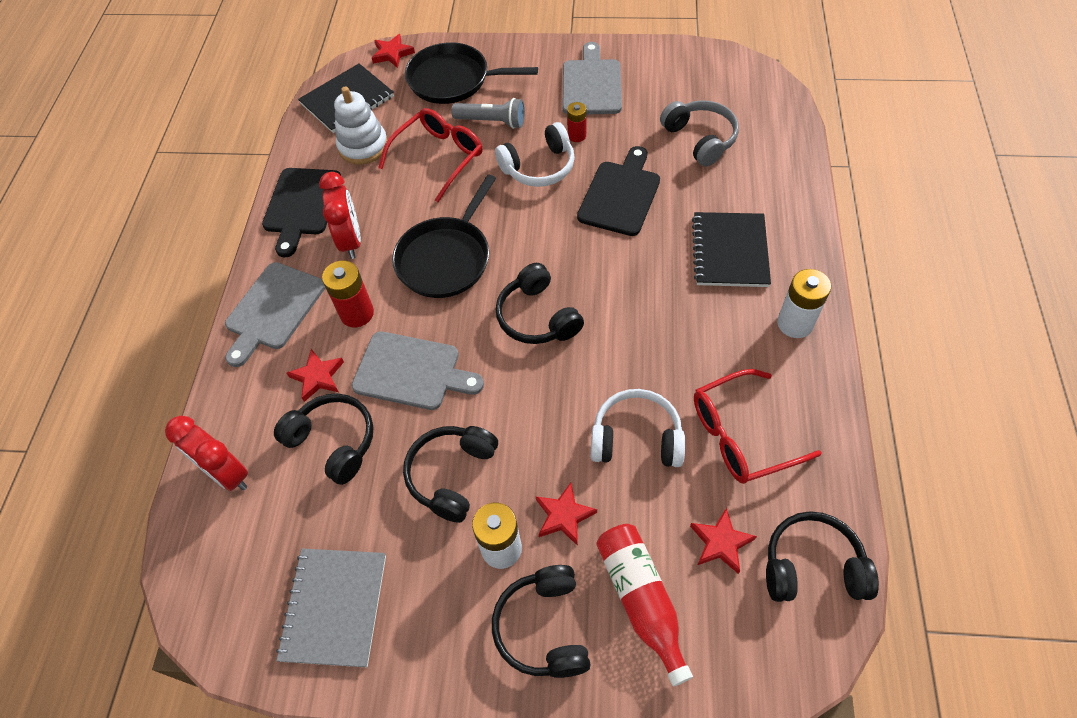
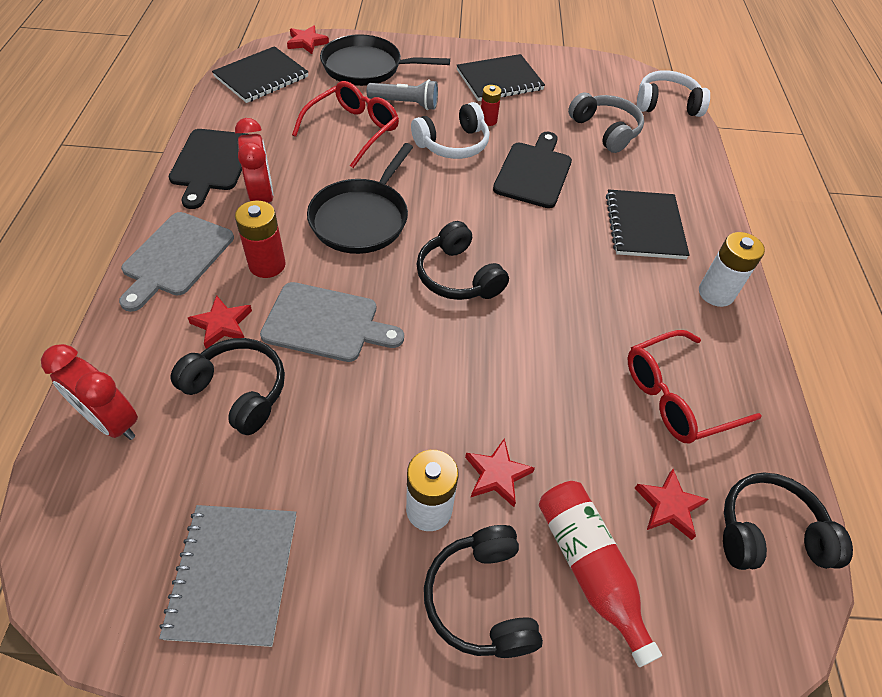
camera: 10 degrees left, 5 degrees down
white stacking toy [334,86,387,165] -> none
black headphones [403,426,498,523] -> none
grey cutting board [563,42,622,114] -> black notebook [456,54,545,101]
white headphones [591,389,685,467] -> white headphones moved to [637,70,710,117]

